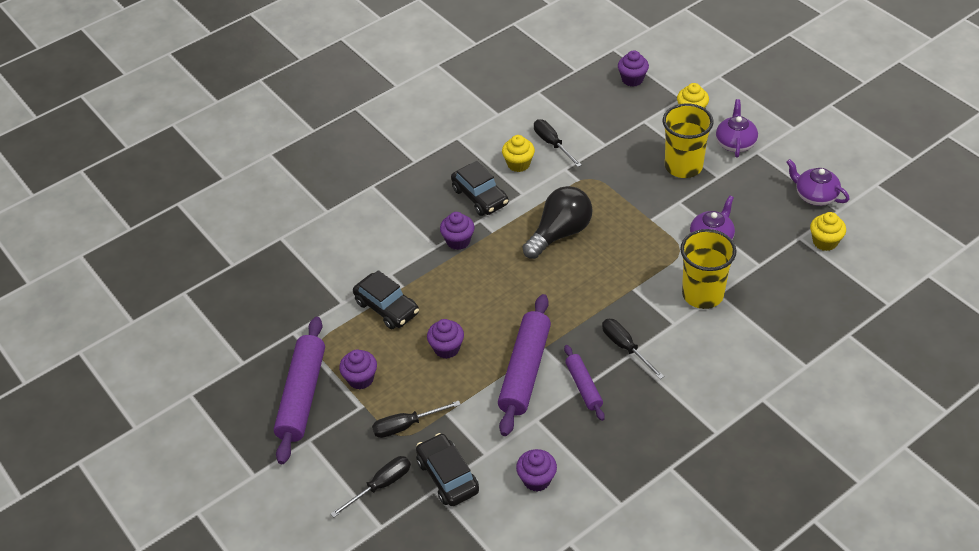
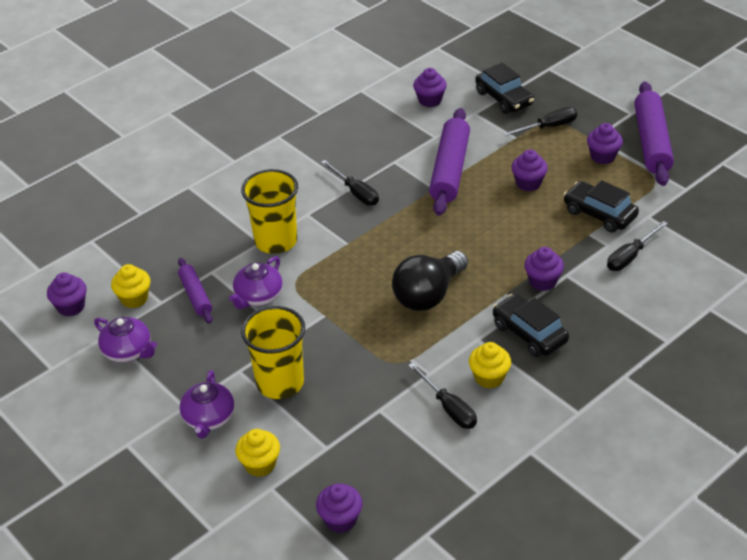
camera: 175 degrees right, 5 degrees down
black screwdriver [331,456,411,518] -> black screwdriver moved to [607,221,668,271]
purple rolling pin [564,345,605,421] -> purple rolling pin moved to [178,258,212,324]
none -> purple cupcake [47,272,87,316]

